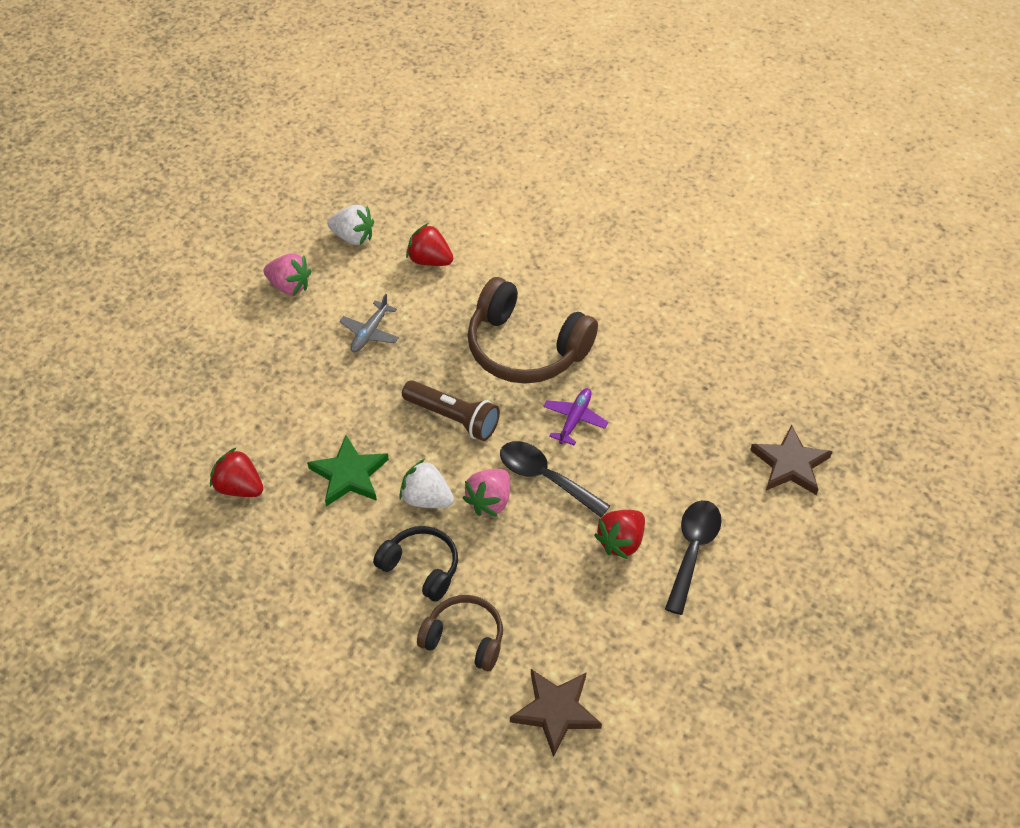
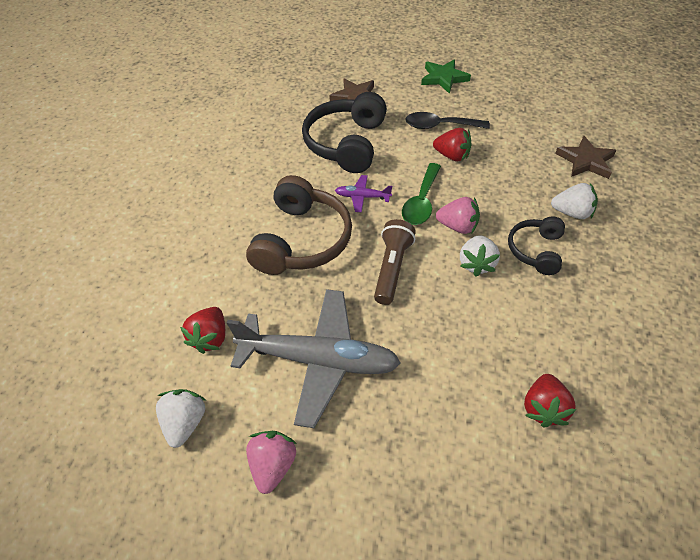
camera: 105 degrees left, 0 degrees up
green star [307,435,389,506] -> green star moved to [421,59,471,94]
grey plane [339,294,399,352] -> grey plane [227,289,401,428], size x2.31
brown headphones [417,595,503,671] -> white strawberry [551,183,598,219]
black spoon [500,441,610,517] -> green spoon [402,163,441,225]
none -> black headphones [302,92,387,173]

